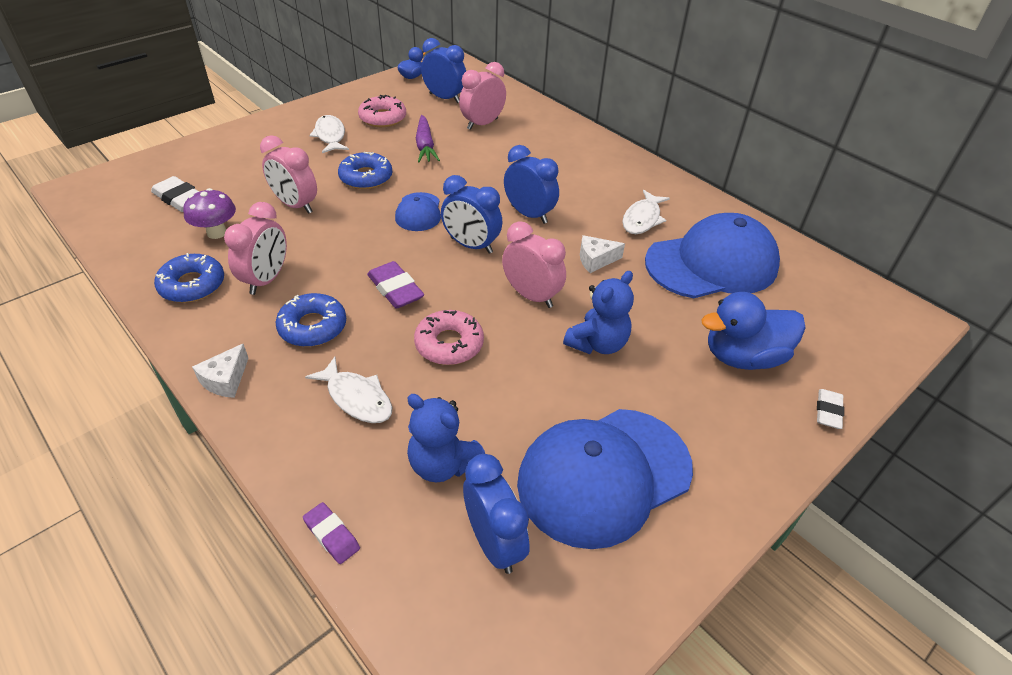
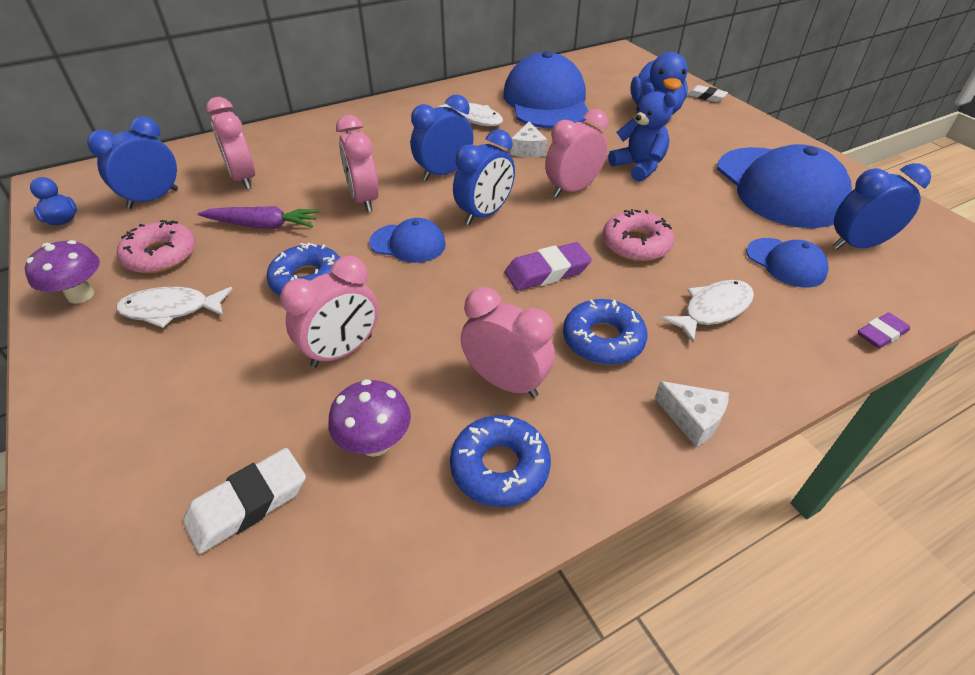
camera: 75 degrees left, 0 degrees up
blue teddy bear [407,394,485,483] -> blue cap [746,238,829,287]
none -> purple mushroom [25,240,100,304]
none -> pink clock [336,115,379,212]

